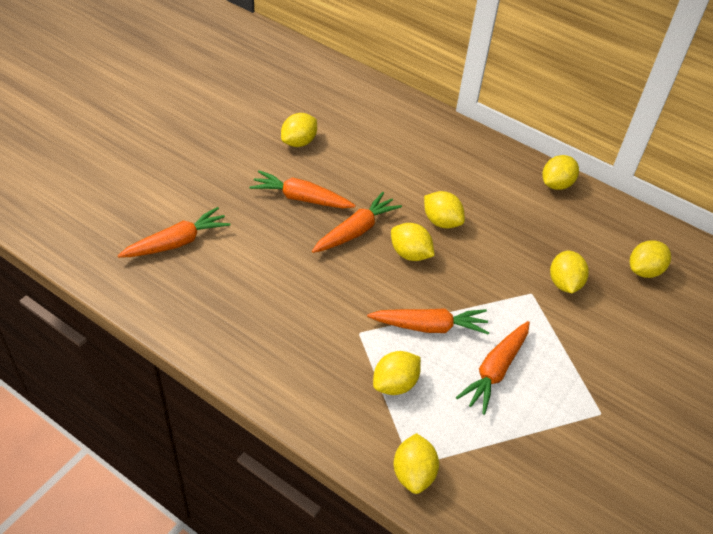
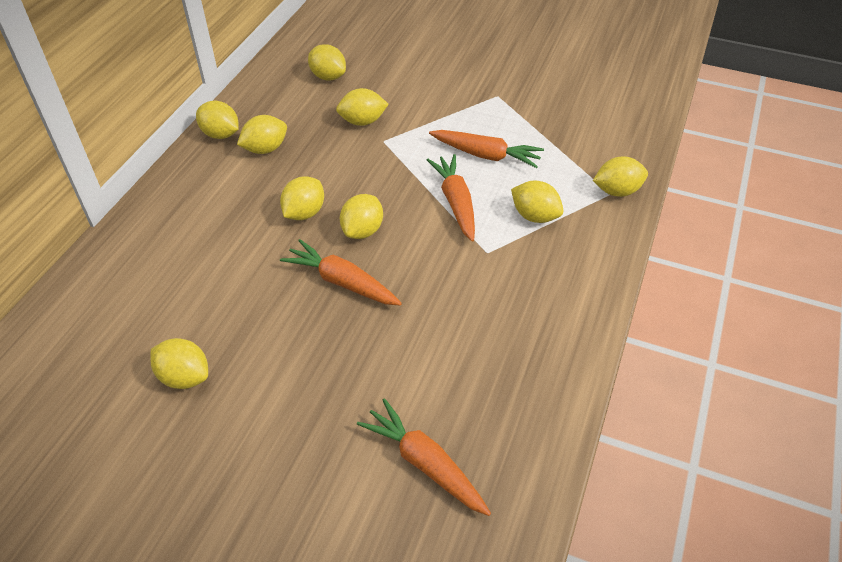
camera: 100 degrees left, 0 degrees up
orange carrot [249,170,356,209] -> none
none -> yellow lemon [237,115,287,154]

